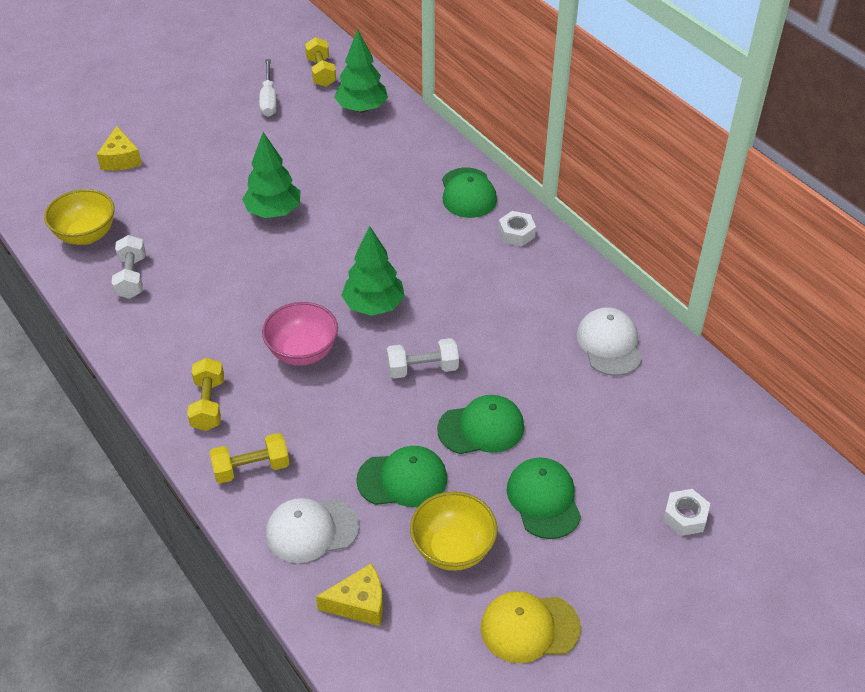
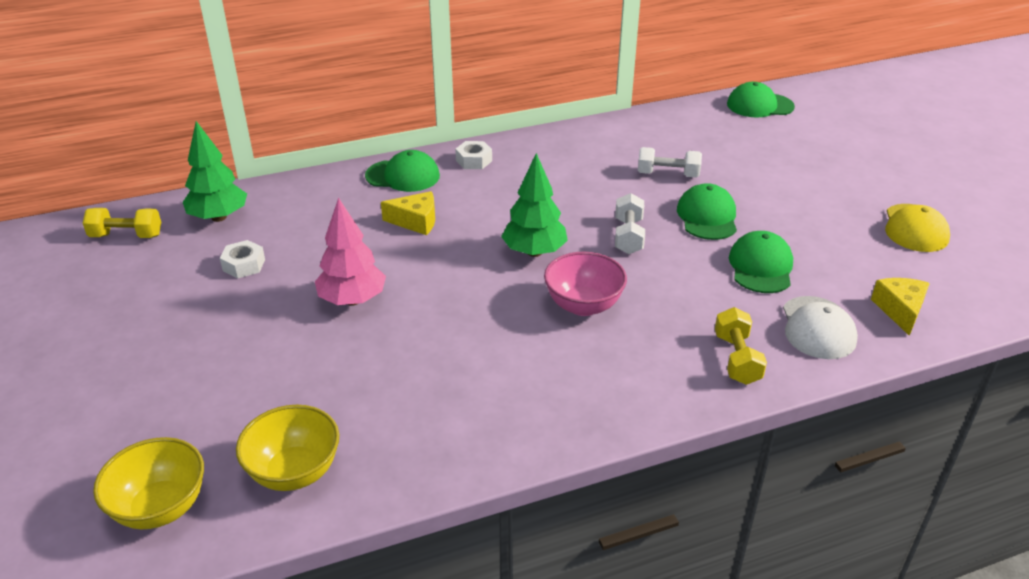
camera: 75 degrees left, 10 degrees down
yellow cheese [97,126,142,171] -> yellow cheese moved to [381,191,435,235]
white dumbbell [112,235,146,299] -> white dumbbell moved to [638,147,702,178]
yellow dumbbell [187,358,224,431] -> none
green tree [242,132,300,218] -> pink tree [315,197,386,306]
white screwdriver [259,59,277,117] -> none
yellow bowl [410,491,497,571] -> yellow bowl moved to [93,437,204,529]
green cap [507,457,581,539] -> green cap moved to [727,82,795,118]
white cap [577,307,642,376] -> none
white nut [663,489,710,536] -> white nut moved to [220,240,265,278]

